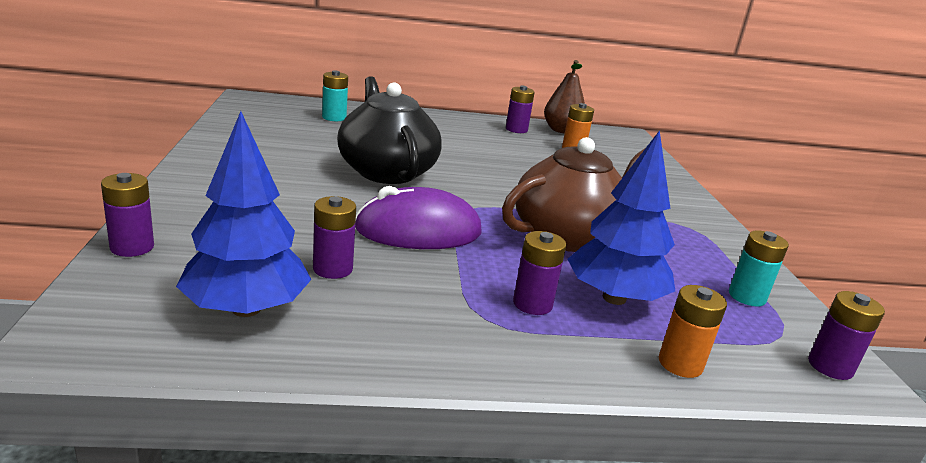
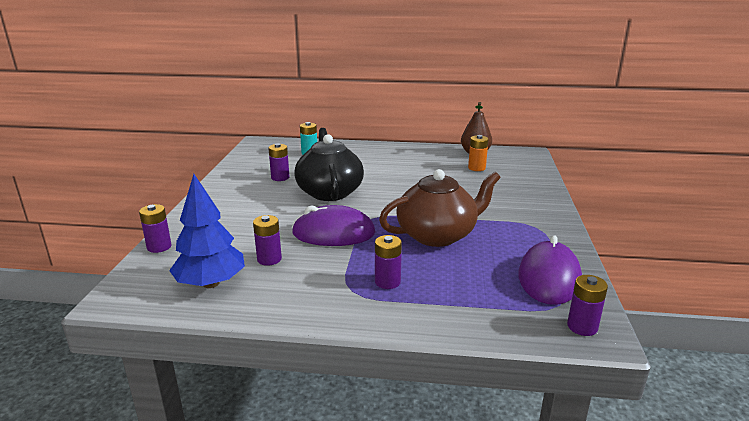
camera: 15 degrees right, 0 degrees up
purple battery [506,86,535,133] -> purple battery moved to [268,143,290,181]
blue tree [567,130,675,305] -> none
orange battery [659,285,727,378] -> none
turquoise battery [729,230,789,306] -> purple mouse [518,235,582,305]

